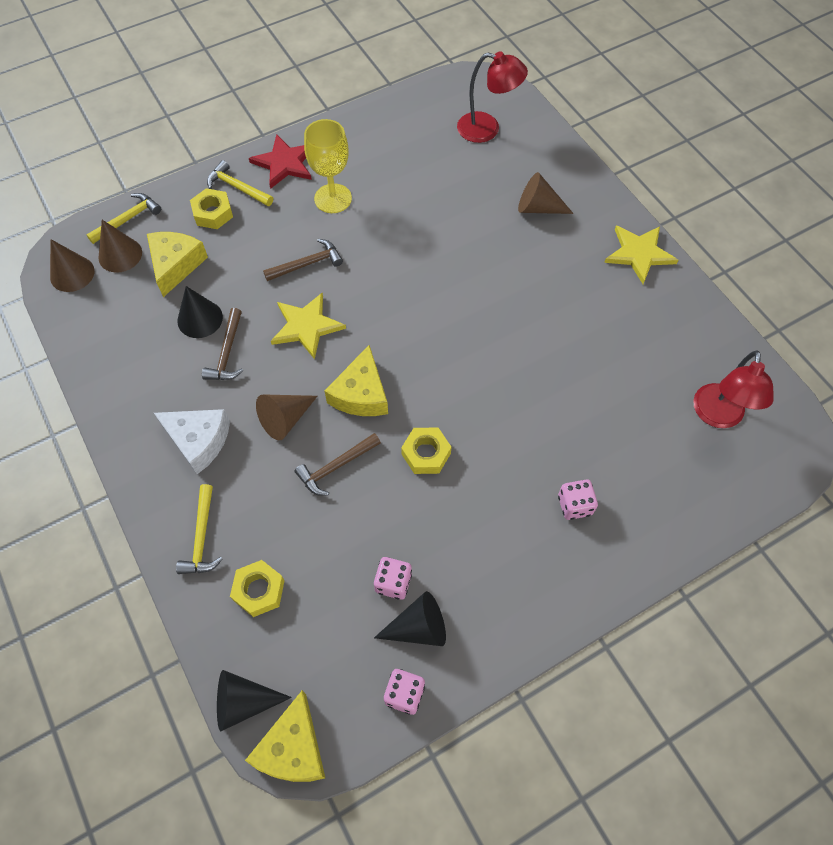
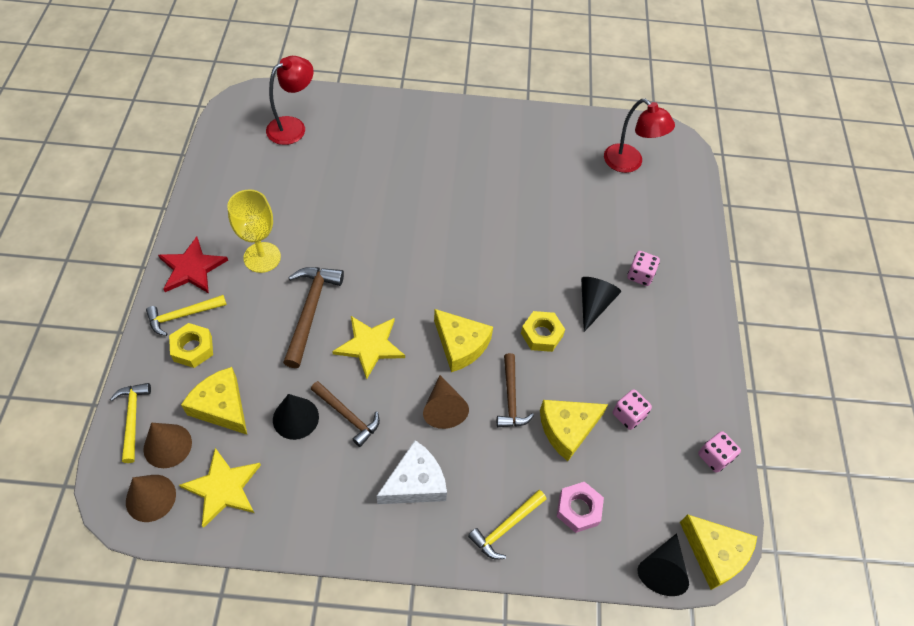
camera: 60 degrees left, 5 degrees down
yellow hammer [176,484,223,574] -> yellow hammer turned 105 degrees clockwise [468,490,547,560]
yellow nut [230,560,285,617] -> pink nut [557,482,604,533]
brown hammer [263,239,343,281] -> brown hammer [283,267,344,368], size x1.52
black cone [374,591,446,646] -> black cone moved to [581,277,621,332]
brown cone [518,172,574,214] -> none
yellow star [604,225,678,284] -> yellow star moved to [179,448,261,528]
none -> yellow cheese [540,400,608,461]

